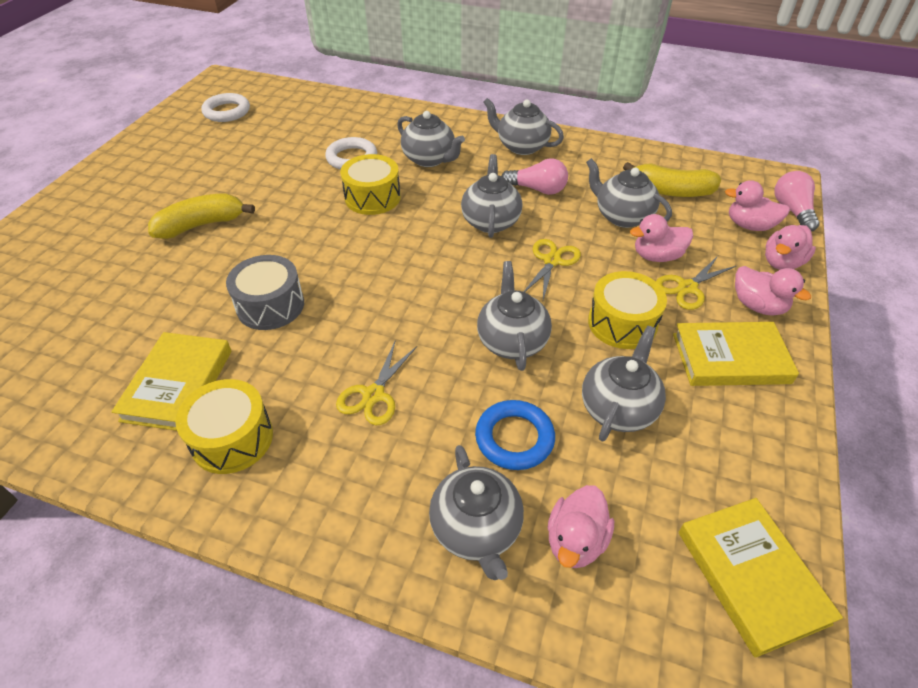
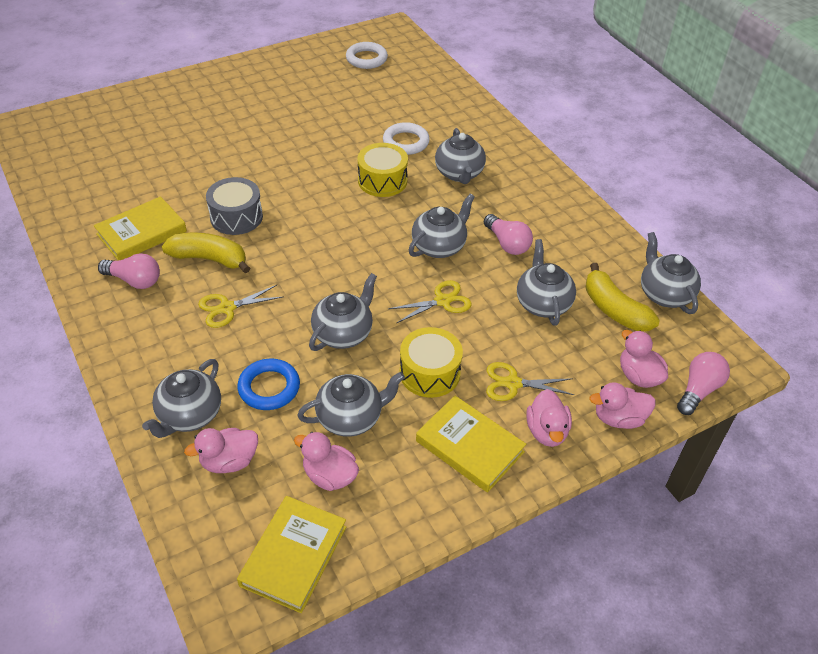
camera: 40 degrees right, 0 degrees up
yellow banana [148,193,255,239] -> yellow banana moved to [162,232,250,273]
yellow drum [175,379,273,474] -> pink light bulb [98,253,160,289]
grey teapot [483,98,564,155] -> grey teapot moved to [641,232,701,314]
pink duck [630,214,693,262] -> pink duck moved to [294,432,359,491]

